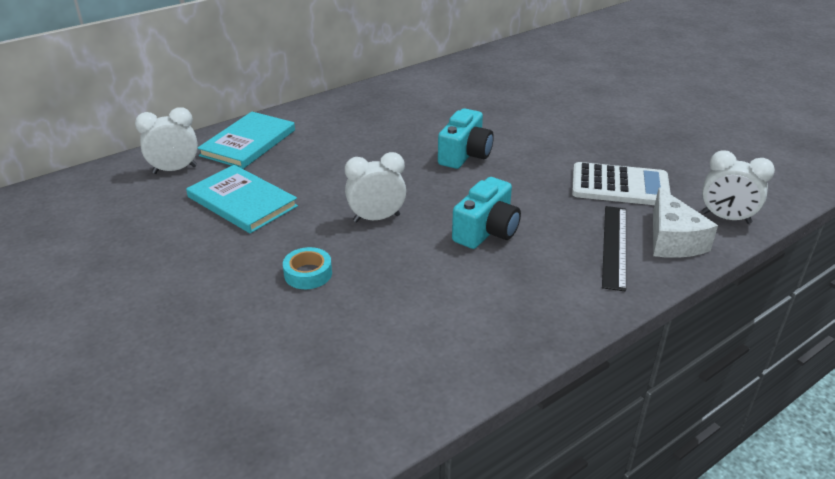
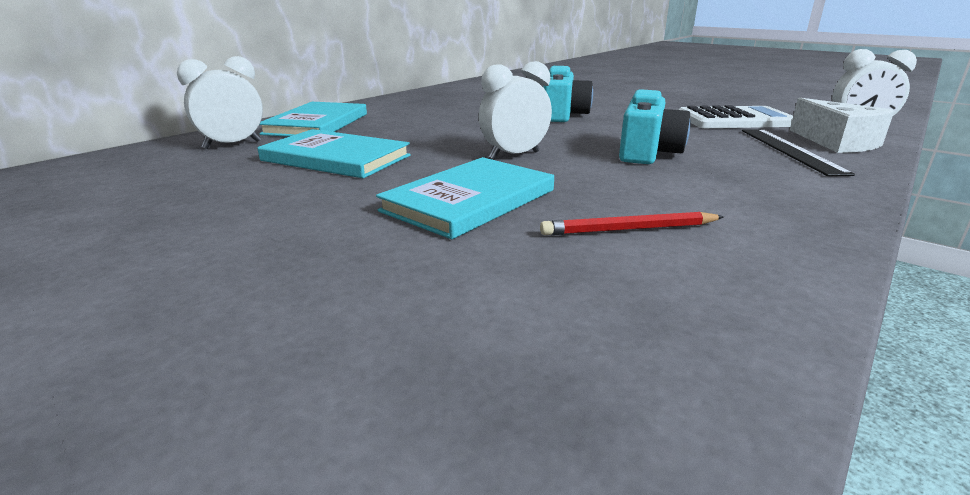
camera: 15 degrees left, 10 degrees down
turquoise tape [283,247,332,289] -> turquoise book [376,157,554,239]
none -> red pencil [540,212,724,235]

